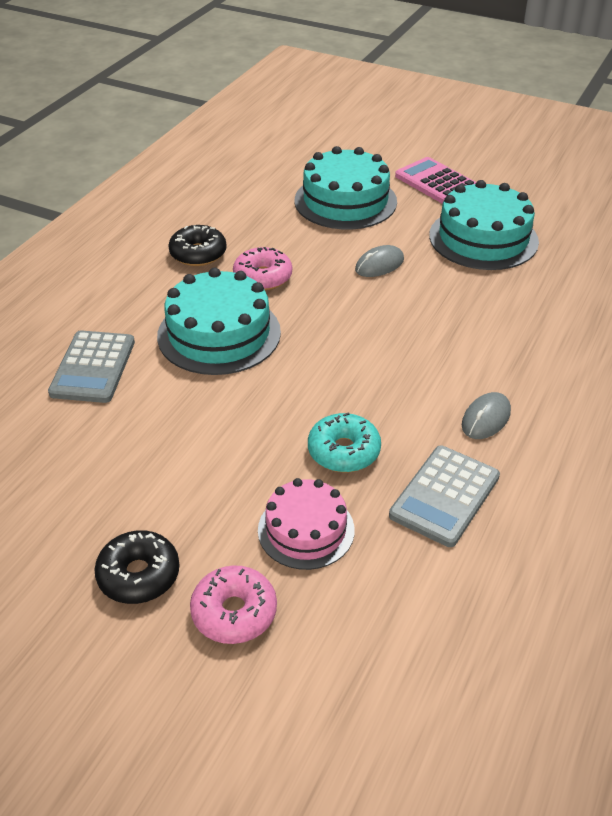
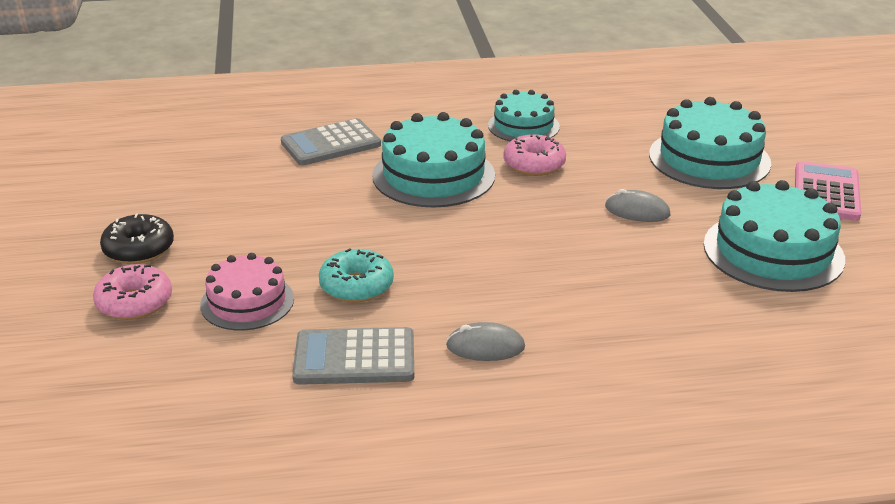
camera: 55 degrees right, 10 degrees down
black donut [168,225,227,266] -> turquoise cake [488,90,560,141]

